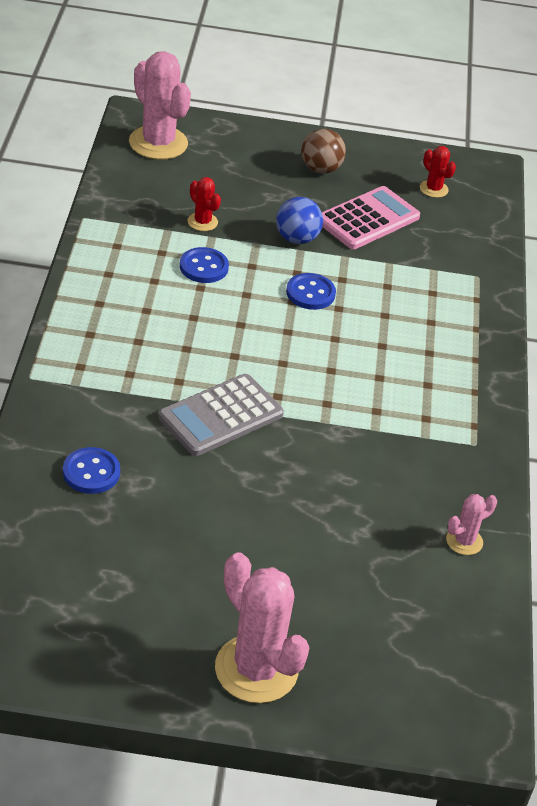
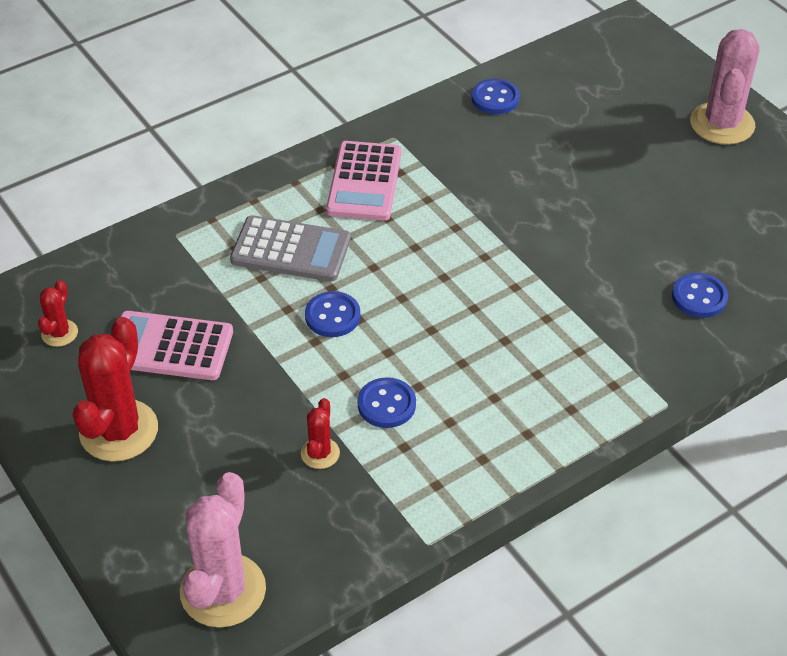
camera: 125 degrees left, 5 degrees up
grey calculator [158,374,284,456] -> grey calculator moved to [230,215,351,282]
blue ball [276,197,323,244] -> none
brown ball [301,129,346,174] -> red cactus [73,317,158,462]
pink cactus [446,494,497,555] -> blue button [471,79,520,114]
none -> pink calculator [326,141,401,221]

